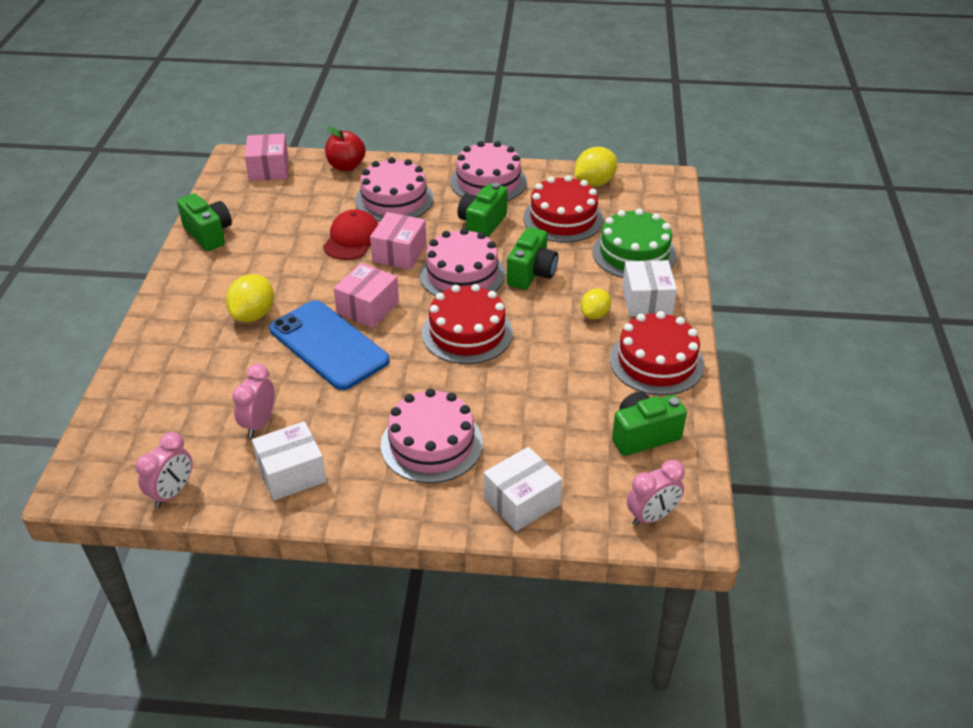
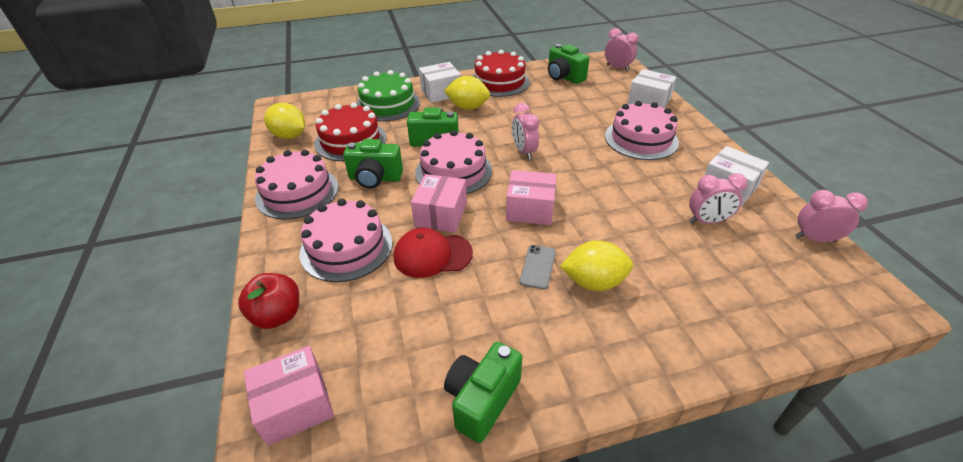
camera: 110 degrees left, 0 degrees up
blue phone [269,300,390,390] -> none
pink box [370,212,427,270] -> pink box turned 75 degrees counterclockwise [411,174,467,233]
red cake [422,284,513,364] -> pink clock [512,103,539,160]
yellow lemon [581,289,611,319] -> yellow lemon [444,76,490,110], size x1.53
none -> grey phone [520,245,556,290]

